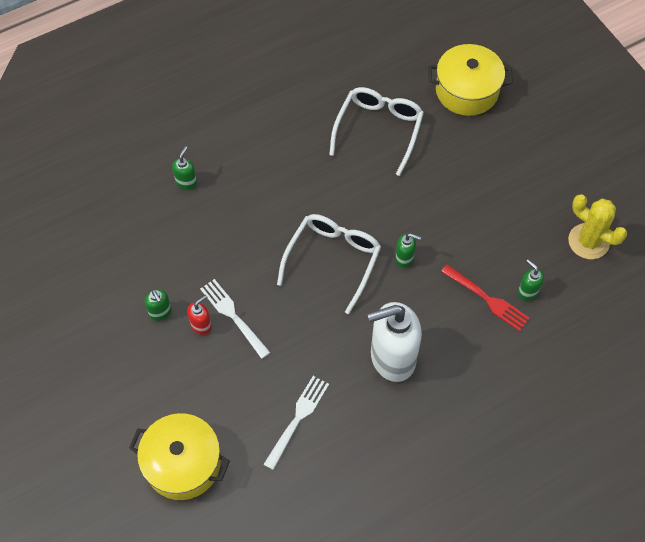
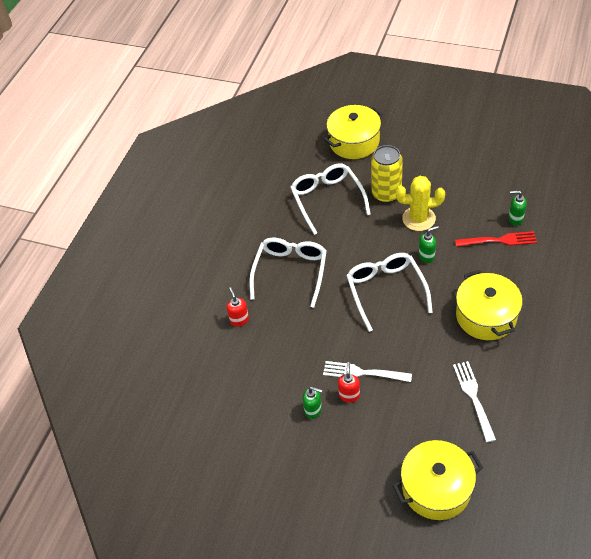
camera: 35 degrees left, 10 degrees down
green soap dispenser [172,146,197,190] -> red soap dispenser [227,287,249,327]
white soap dispenser [367,302,422,382] -> yellow pot [456,270,523,340]
yellow cactus [568,194,627,259] -> yellow cactus moved to [395,176,445,231]
none -> white glasses [249,238,327,308]
none -> yellow can [371,145,403,203]

